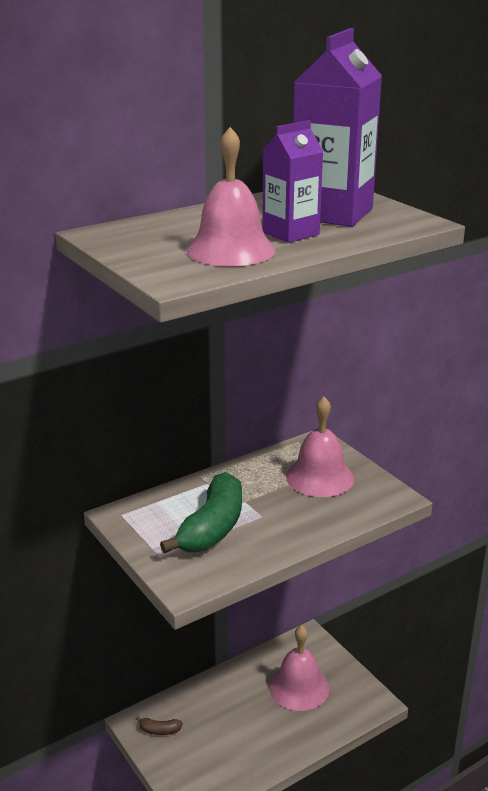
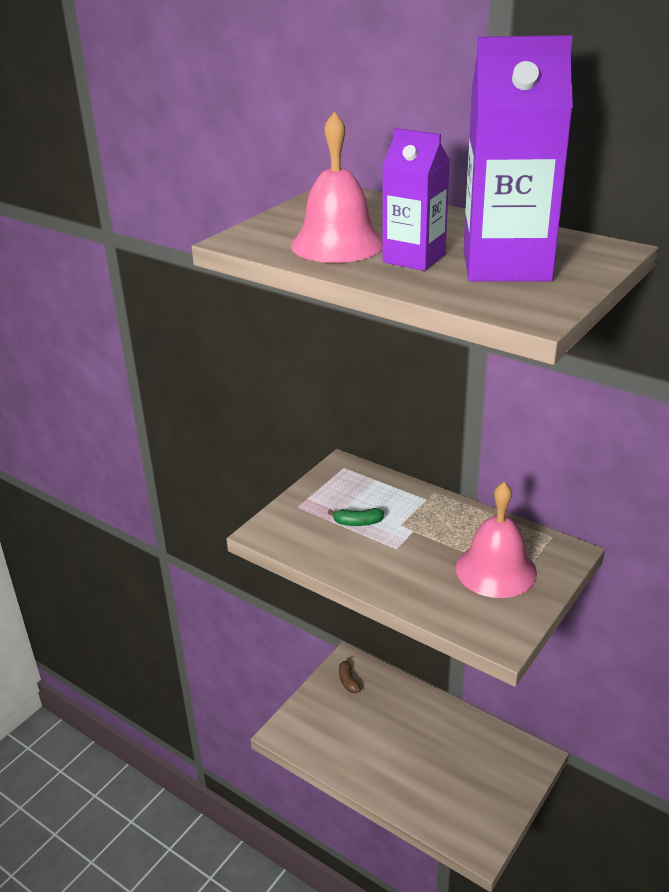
camera: 70 degrees right, 5 degrees up
green banana [160,472,242,553] -> green banana [328,508,384,526], size x0.42
pink bell [269,625,329,711] -> none

